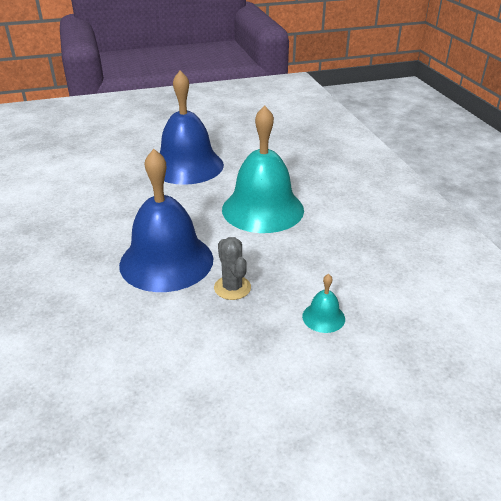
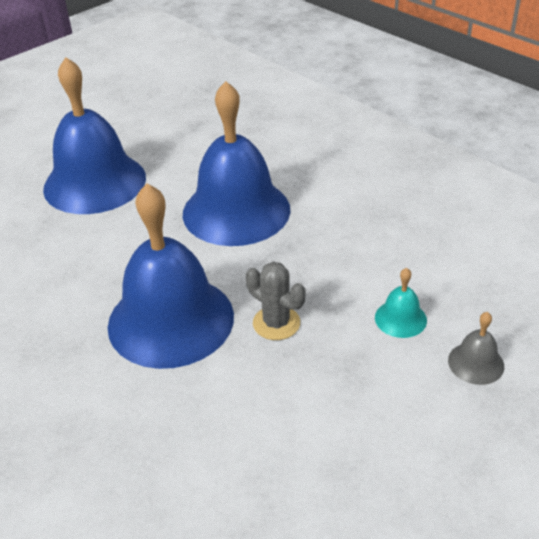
camera: 25 degrees left, 5 degrees up
turquoise bell [222,105,304,233] -> blue bell [183,81,290,246]
none -> grey bell [448,312,504,385]

